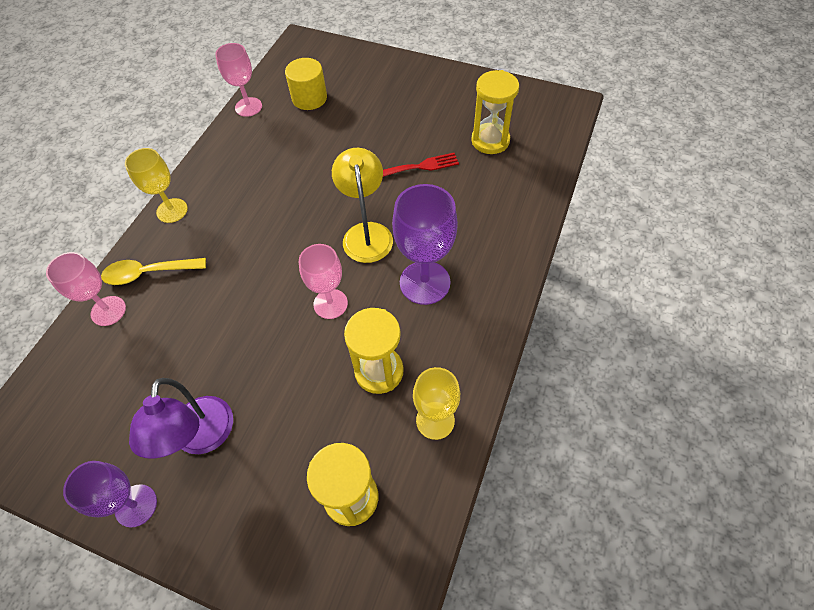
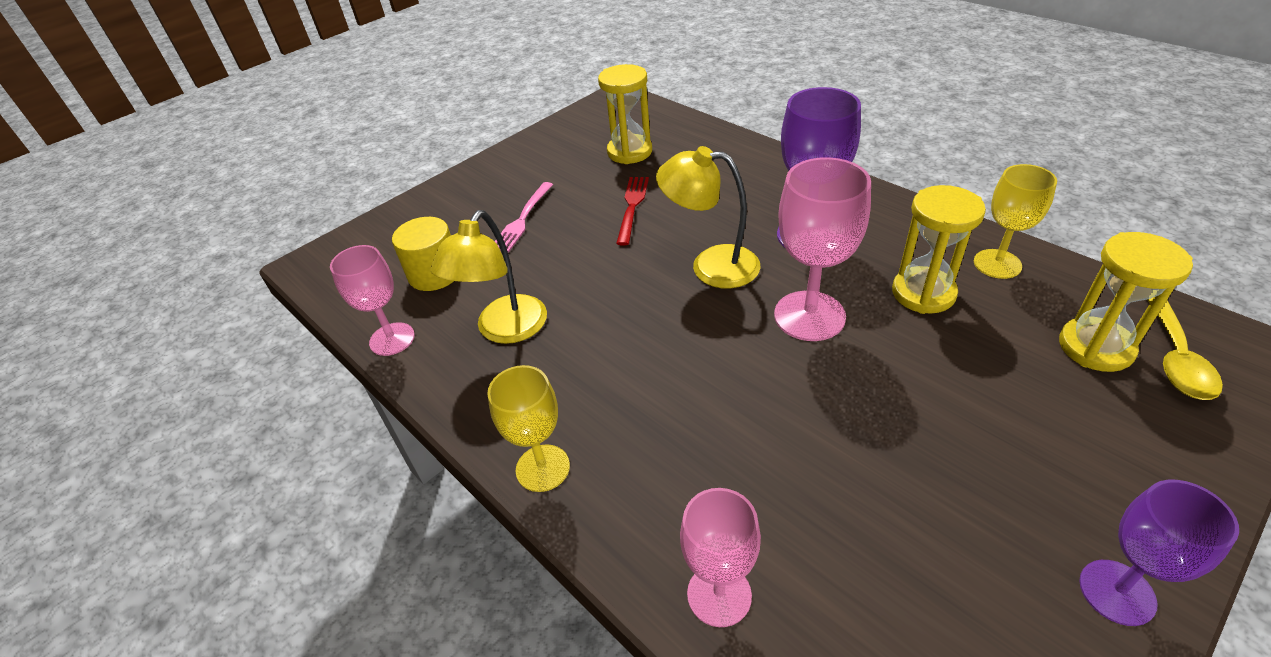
camera: 65 degrees left, 15 degrees down
yellow spoon [101,258,206,285] -> yellow spoon moved to [1147,298,1223,400]
purple lamp [129,378,233,459] -> none
pink goblet [299,244,348,319] -> pink goblet [774,157,871,341], size x1.51
none -> yellow lamp [430,210,547,344]
none -> pink fork [494,182,553,253]

